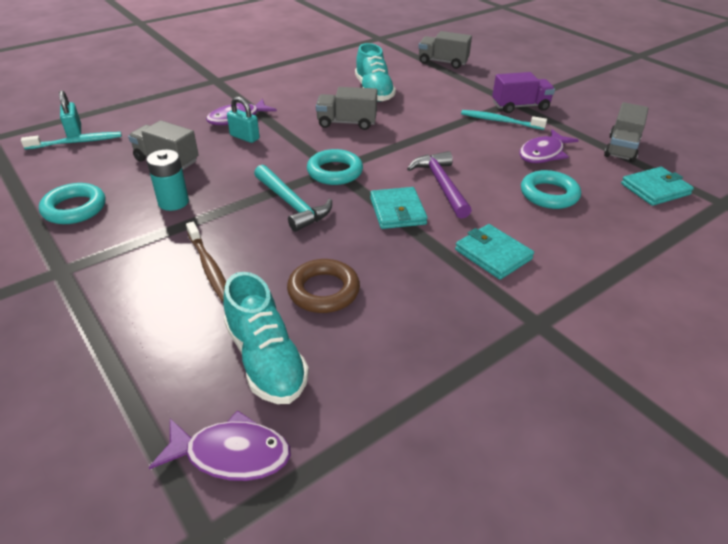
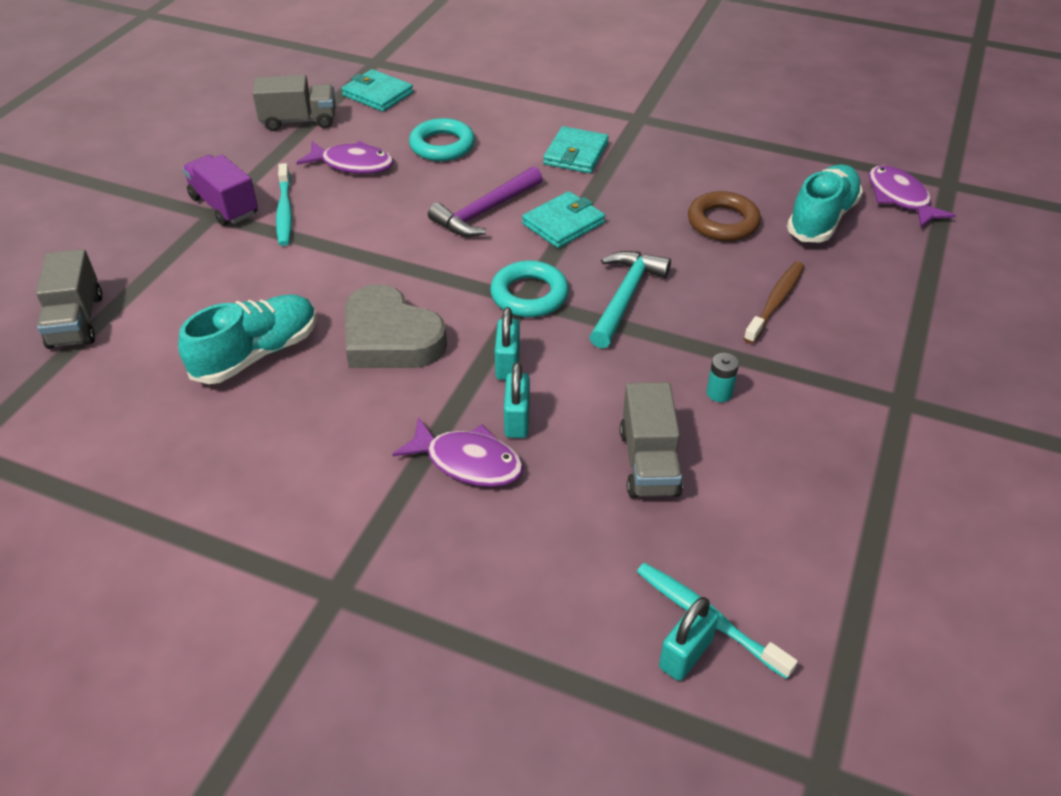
camera: 120 degrees left, 5 degrees up
turquoise ring [39,183,105,224] -> none
turquoise battery [146,149,189,211] -> turquoise battery [707,353,739,402], size x0.60
grey truck [316,87,377,130] -> grey heart [345,284,447,368]
none -> turquoise padlock [495,307,520,380]

